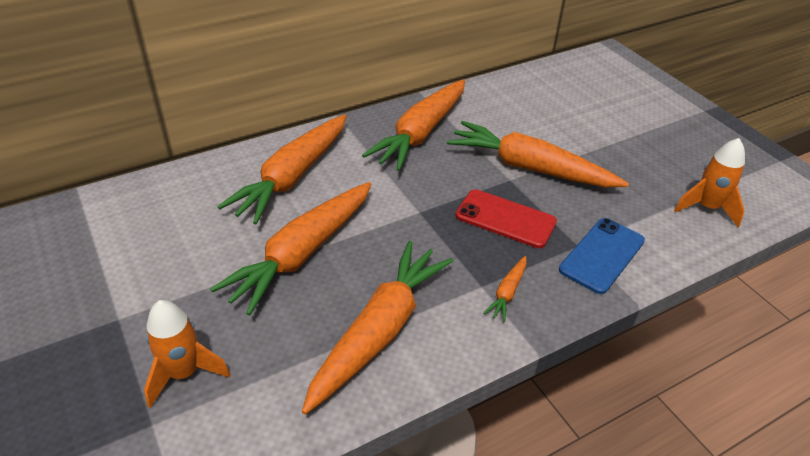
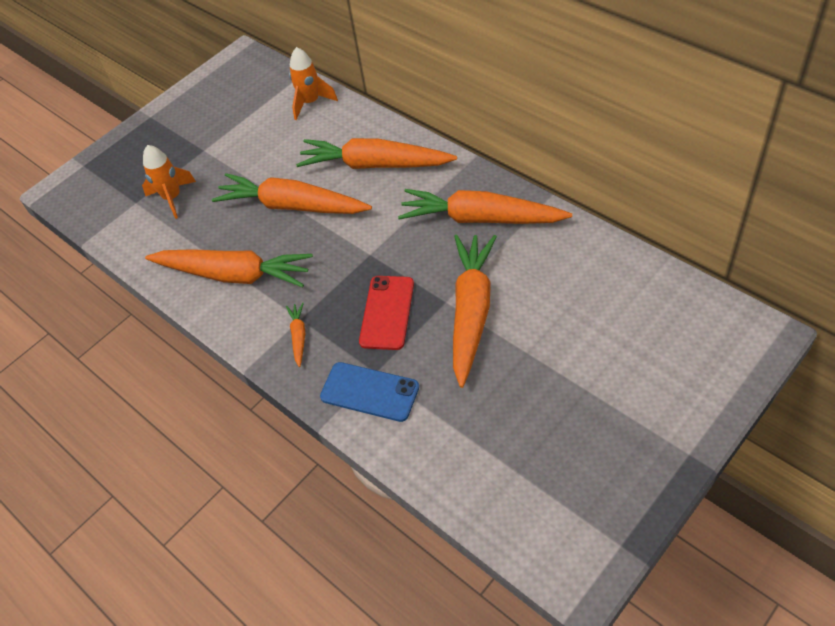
camera: 80 degrees right, 10 degrees up
orange carrot [483,256,527,322] -> orange carrot turned 75 degrees clockwise [286,302,305,367]
orange rocket [674,138,745,227] -> orange rocket moved to [289,47,338,120]

